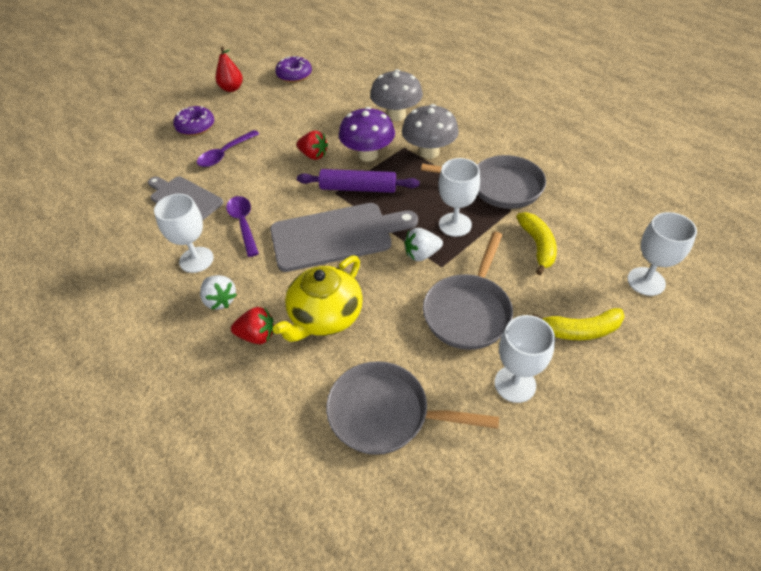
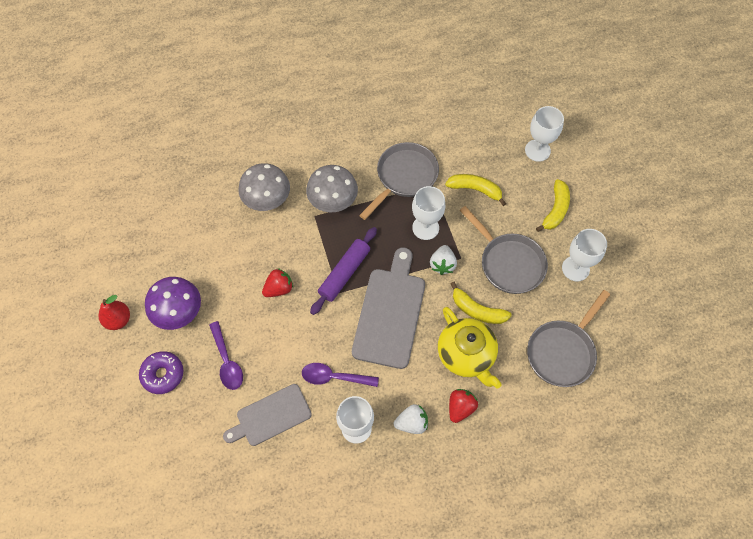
camera: 65 degrees left, 15 degrees up
purple donut [275,56,312,83] -> none
purple mushroom [339,107,395,162] -> purple mushroom moved to [145,277,201,330]
none -> yellow banana [450,282,512,324]

